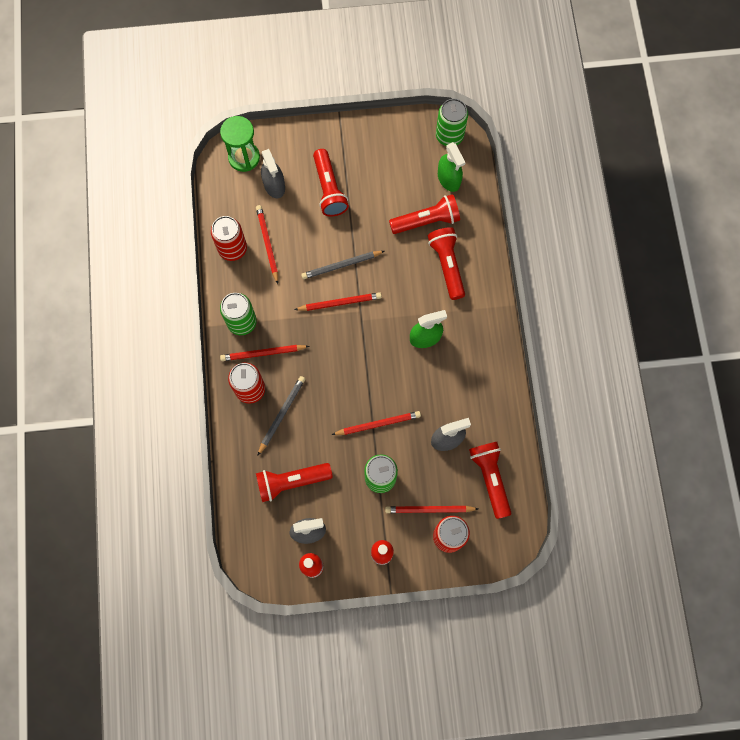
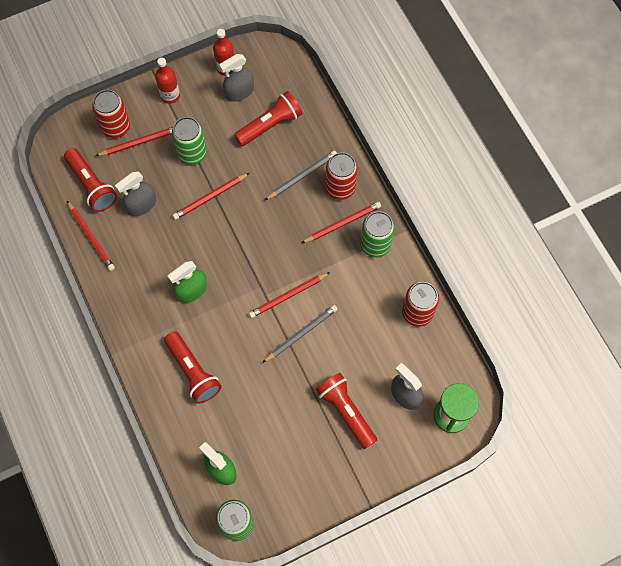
camera: 160 degrees right, 5 degrees down
red pencil [256,205,278,284] -> red pencil moved to [67,201,115,271]
grey pencil [257,376,305,456] -> grey pencil turned 135 degrees counterclockwise [265,150,337,200]
red flashlight [389,194,460,234] -> none

